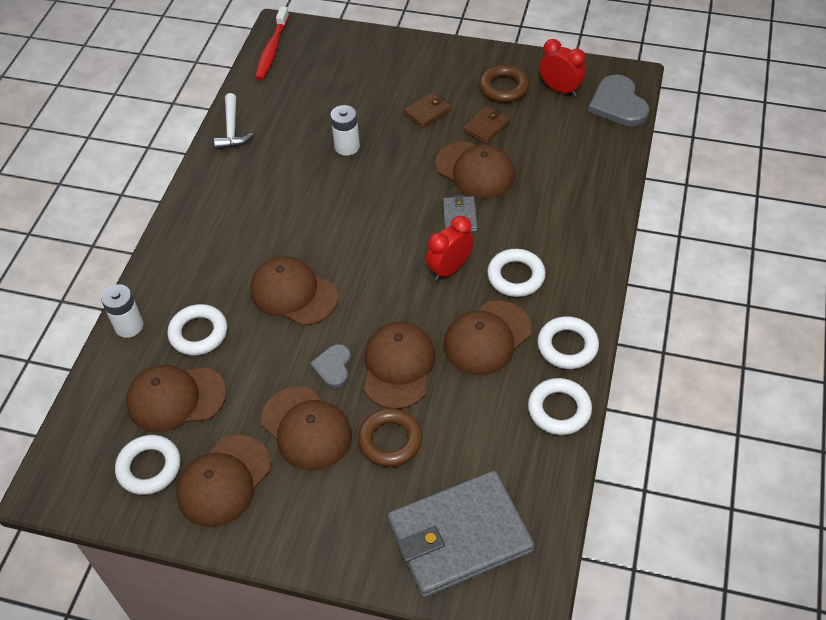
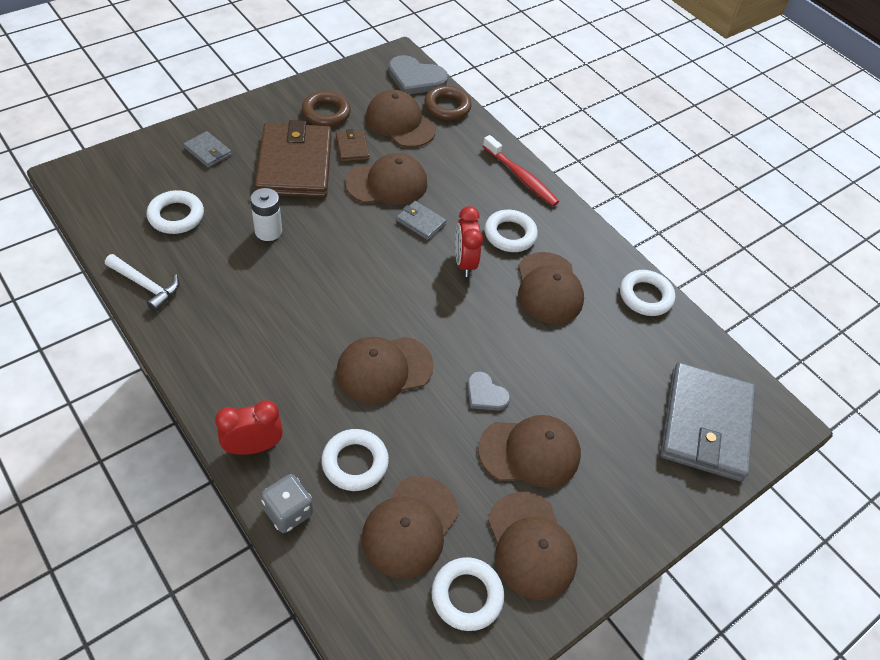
camera: 60 degrees left, 0 degrees up
white battery [101,284,144,338] -> grey dice [261,474,313,533]
red toothbrush [255,6,289,80] -> red toothbrush moved to [483,135,559,206]
brown ring [358,408,423,467] -> brown ring moved to [424,86,472,120]
brown cap [364,322,436,409] -> brown cap moved to [366,90,436,147]
brown wallet [404,92,451,128] -> brown wallet [255,120,332,198], size x2.31
white ring [538,316,599,369] -> white ring moved to [147,190,204,234]
red clock [540,39,586,97] -> red clock moved to [215,400,283,455]
none -> grey wallet [183,131,232,168]

